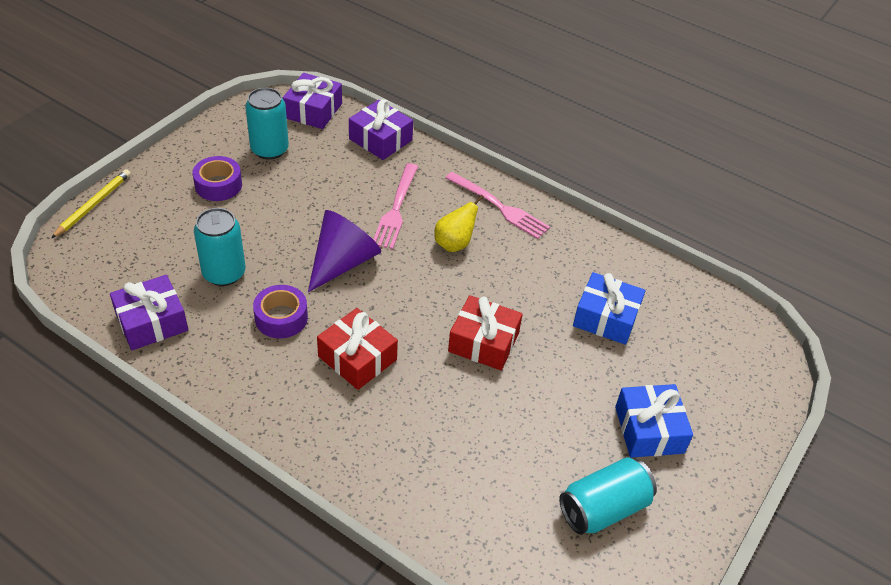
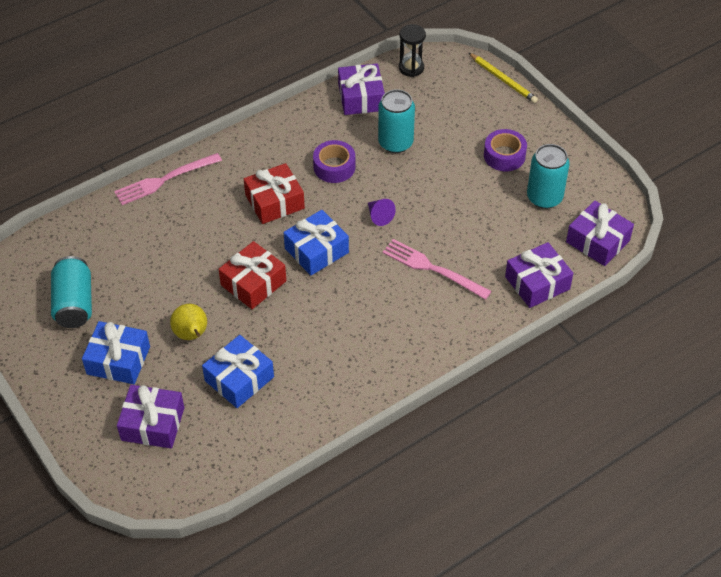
camera: 115 degrees right, 5 degrees up
purple cone [308,210,381,292] -> purple cone [368,199,396,226], size x0.47
yellow pear [434,195,484,252] -> yellow pear moved to [170,304,207,340]
pink fork [445,172,550,239] -> pink fork moved to [114,153,222,205]
none -> purple gift [117,385,184,448]
none -> blue gift [284,210,349,275]
none -> black hourglass [399,24,426,77]

